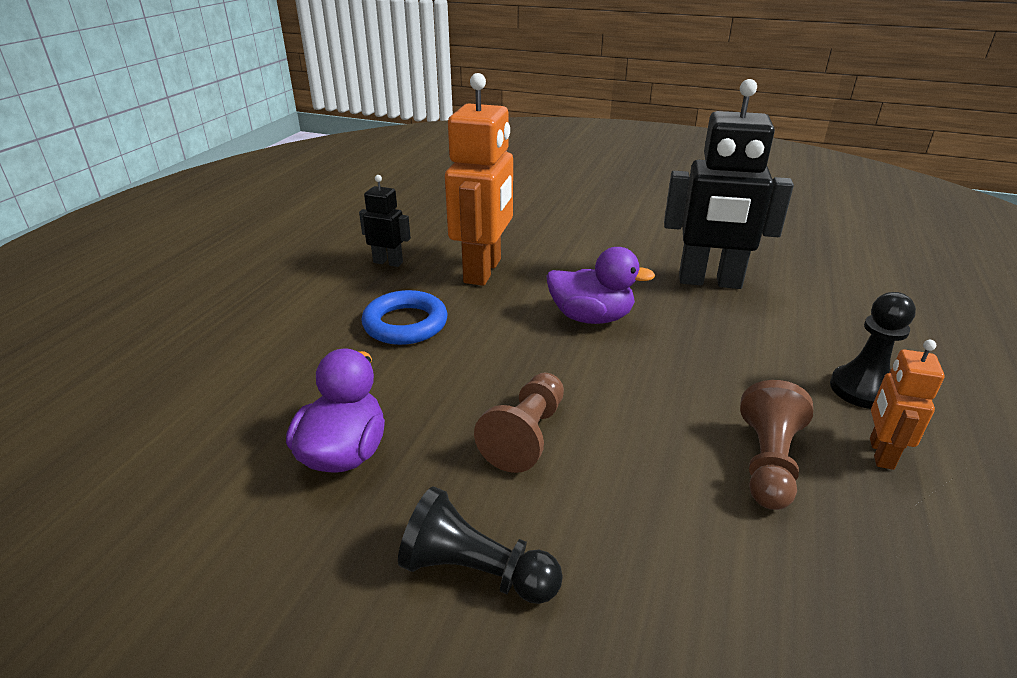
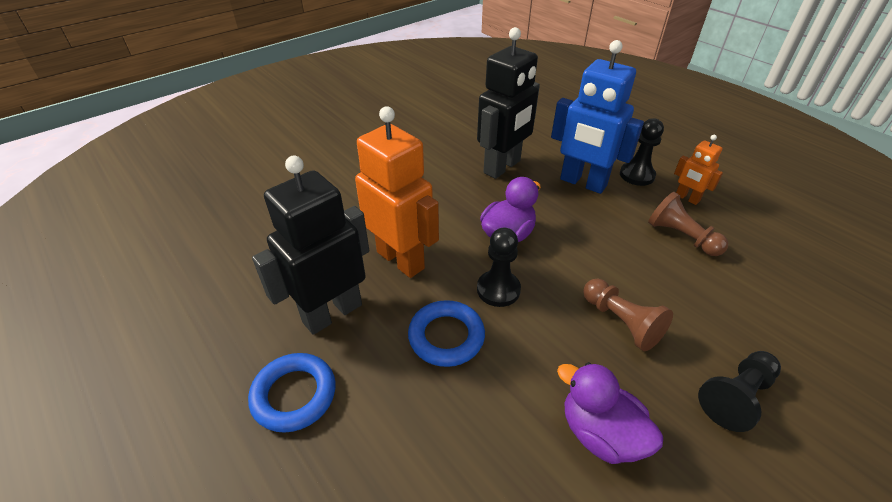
camera: 60 degrees left, 10 degrees up
black robot [359,175,411,267] -> black robot [252,155,369,335], size x2.02
none -> blue ring [248,353,336,433]
none -> black pawn [477,228,521,307]
none -> blue robot [551,40,644,194]

